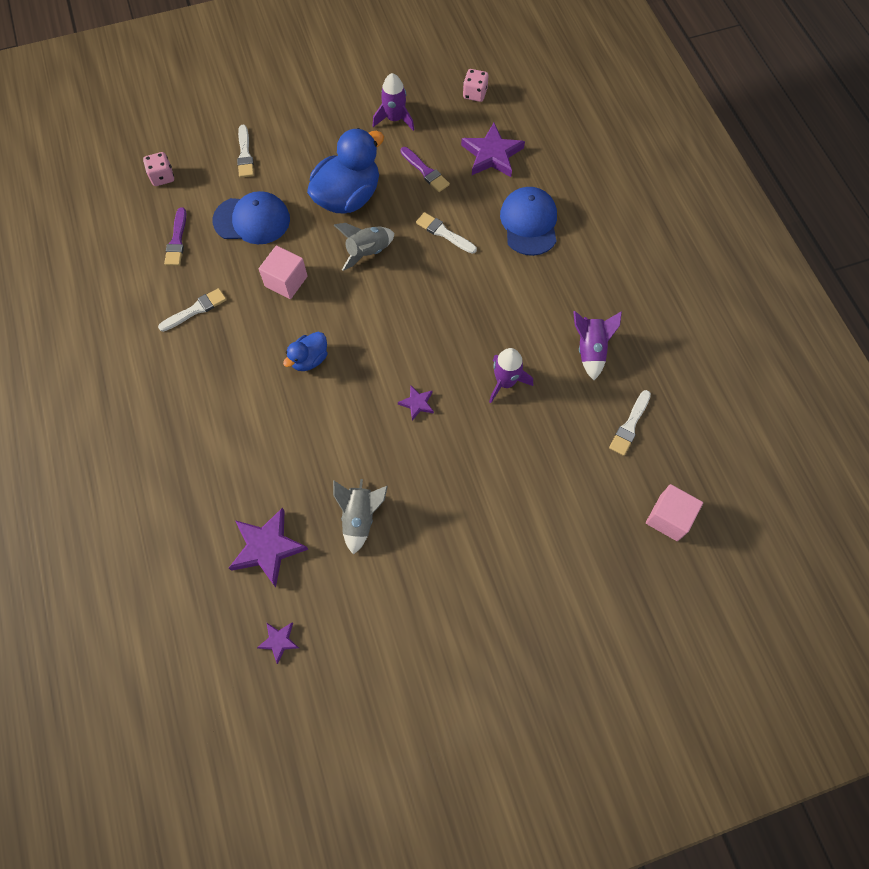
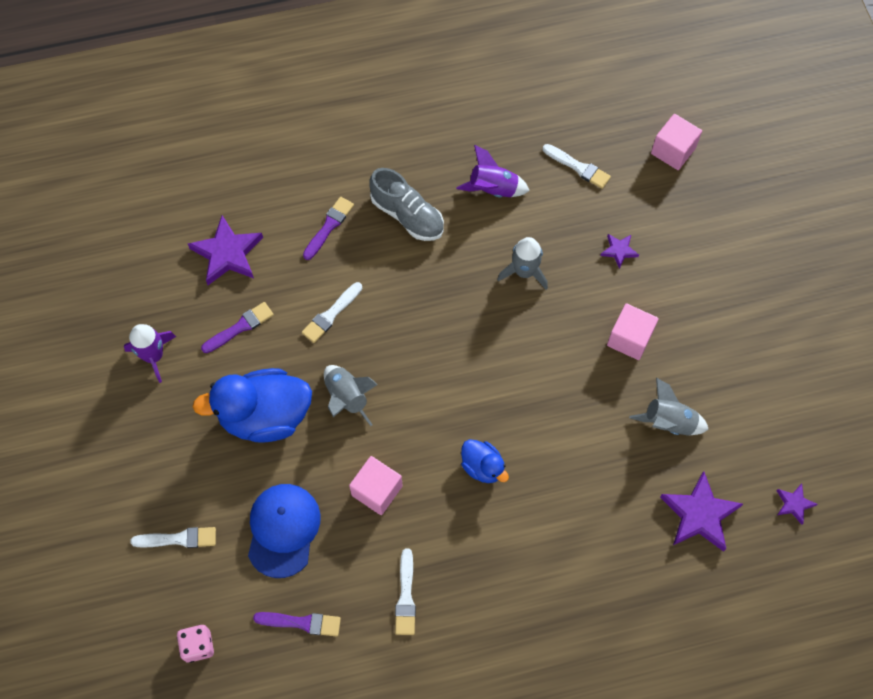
camera: 85 degrees left, 0 degrees up
white brush [158,288,227,332] -> white brush turned 150 degrees counterclockwise [395,548,416,635]
blue duck [307,128,384,213] -> blue duck turned 60 degrees counterclockwise [192,368,312,443]
purple star [398,385,434,421] -> purple star moved to [600,234,639,269]
pink dice [463,69,488,102] -> none
purple rocket [489,348,533,403] -> grey rocket [497,237,548,290]
blue cap [500,187,557,256] -> purple brush [303,197,354,260]
none -> grey shoe [369,168,444,241]
none -> pink cube [607,303,659,360]

